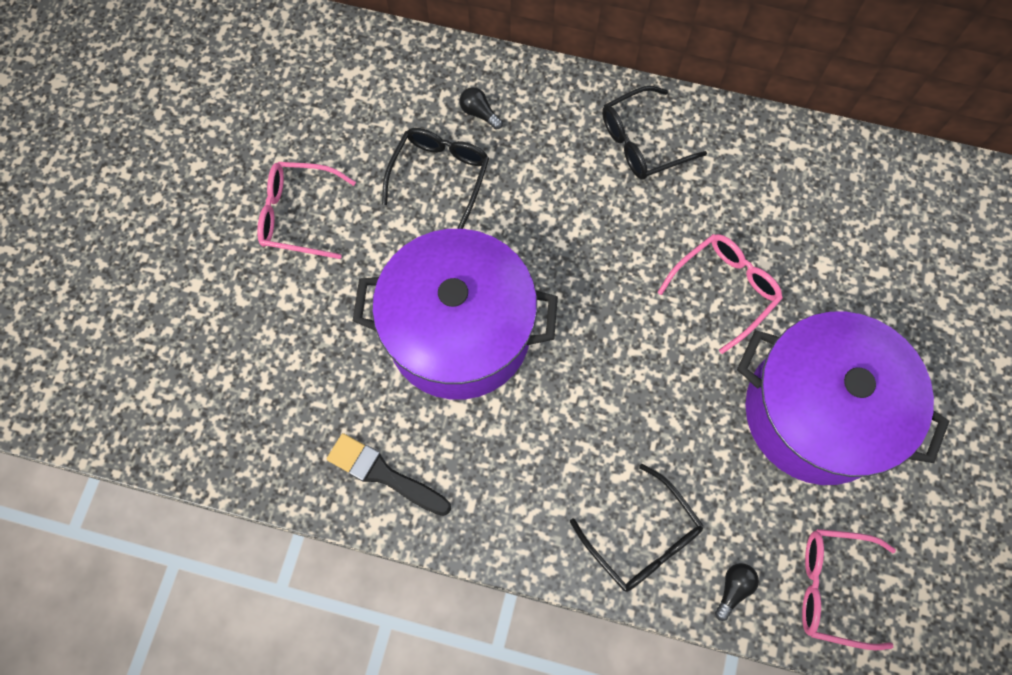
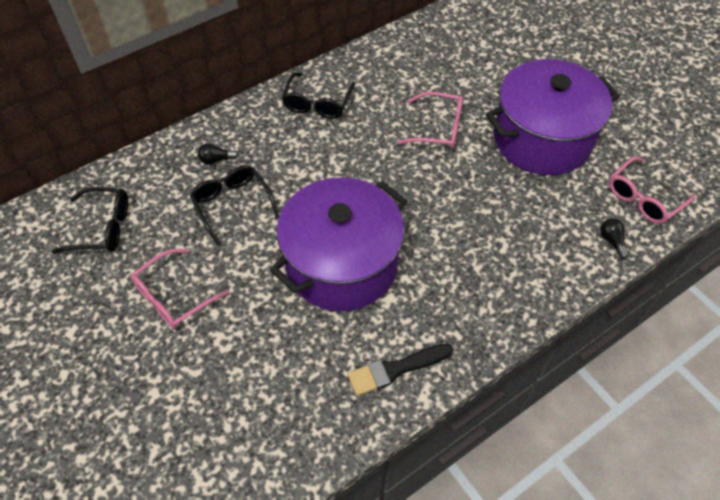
camera: 50 degrees left, 15 degrees down
black glasses [570,464,704,592] -> black glasses moved to [52,187,128,254]
pink glasses [658,234,783,354] -> pink glasses turned 105 degrees clockwise [397,92,463,149]

